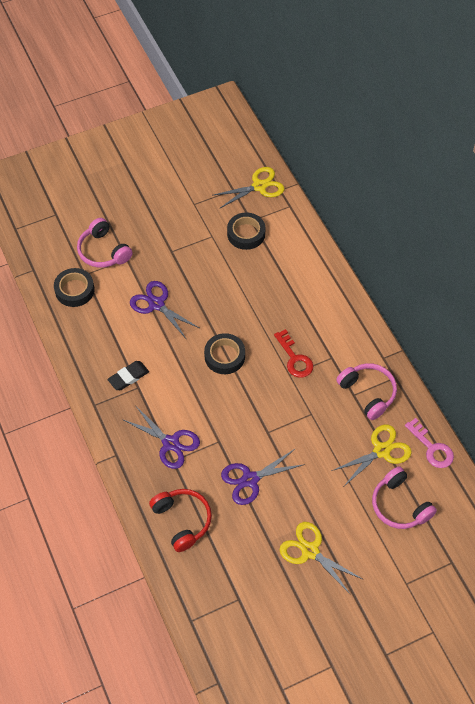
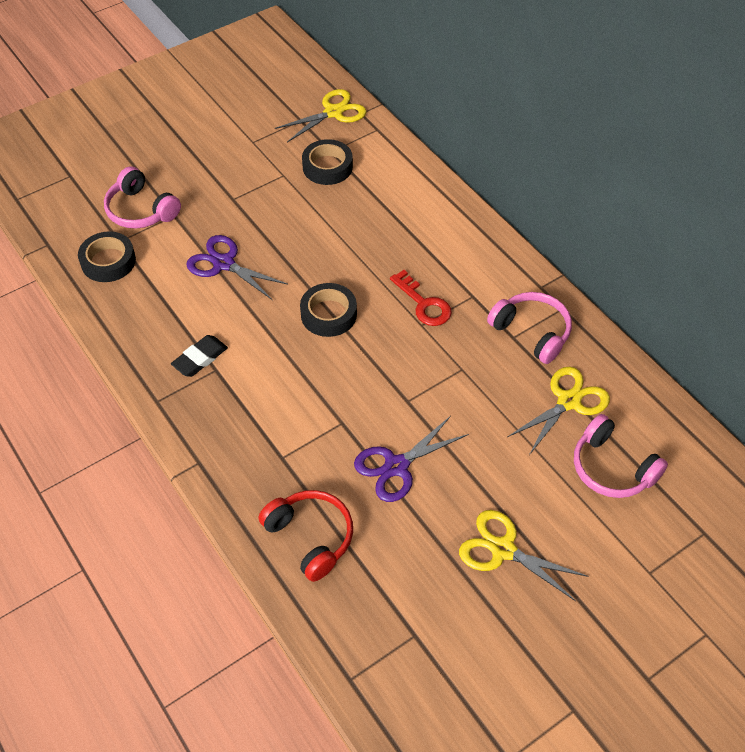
camera: 10 degrees left, 5 degrees down
purple scissors [122,405,200,469] -> none
pink key [405,418,454,468] -> none

